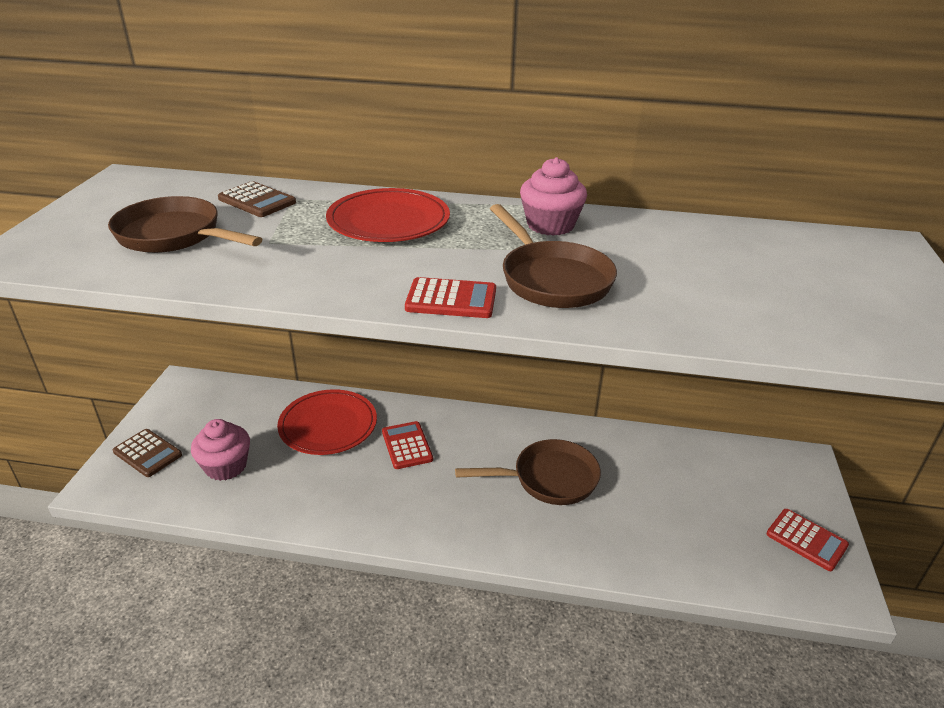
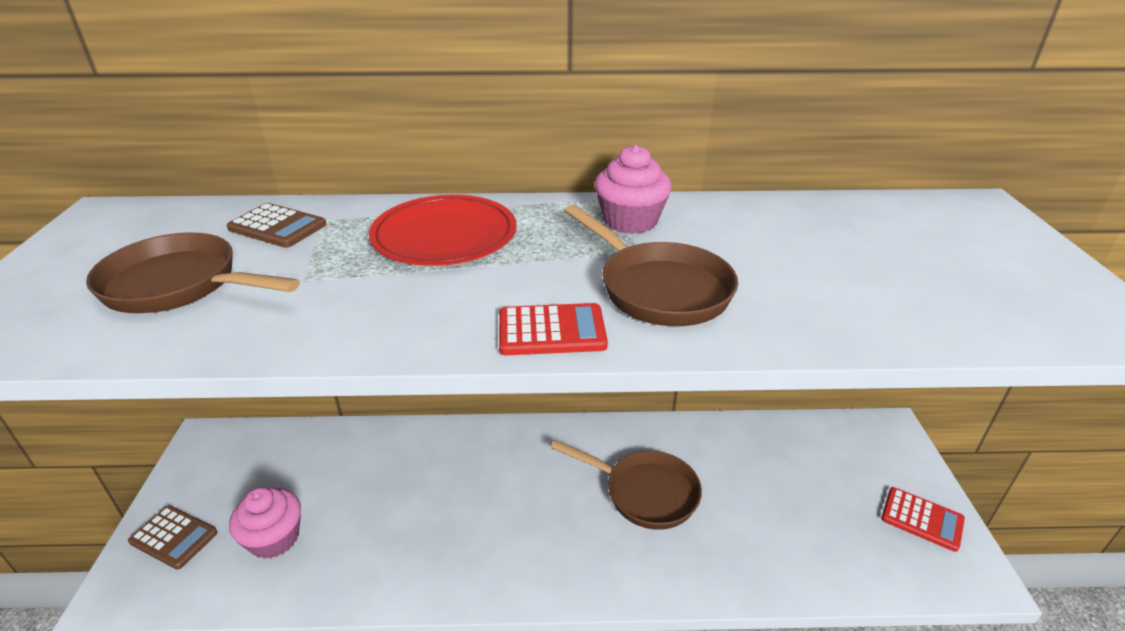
camera: 10 degrees left, 0 degrees up
red plate [277,389,377,455] -> none
red calculator [382,421,433,469] -> none
brown pan [455,439,601,505] -> brown pan turned 45 degrees clockwise [551,440,702,530]

